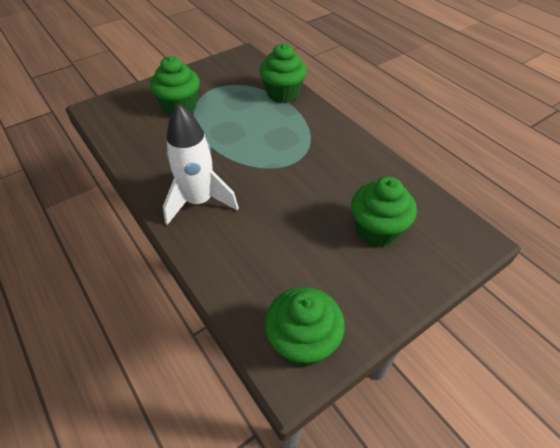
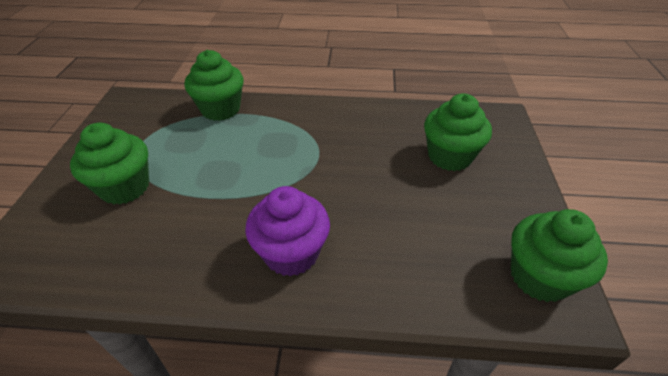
camera: 50 degrees left, 5 degrees down
white rocket [163,104,239,225] -> purple cupcake [245,186,330,277]

